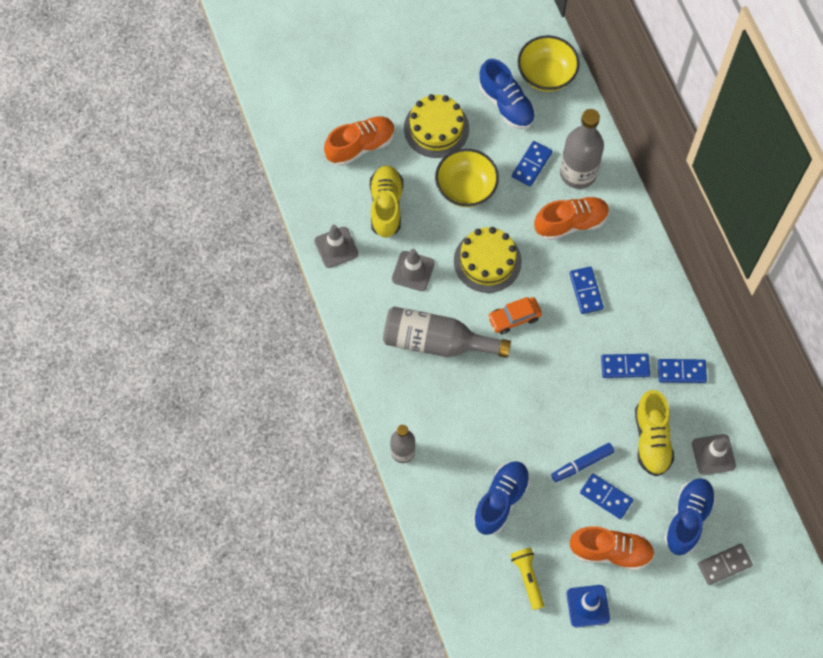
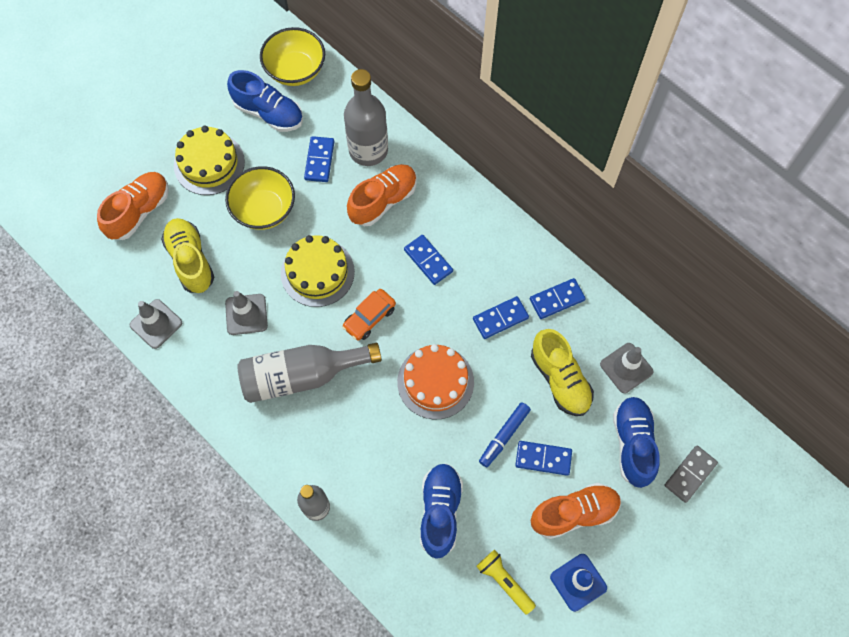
camera: 25 degrees left, 0 degrees up
none -> orange cake [397,344,474,419]

